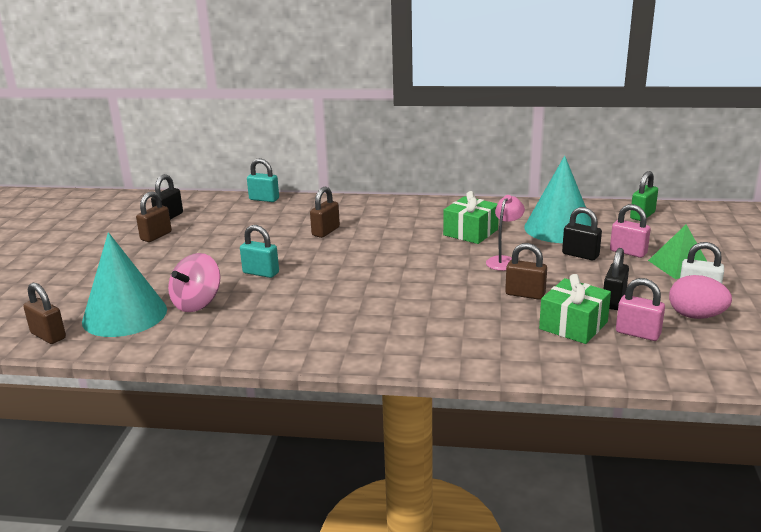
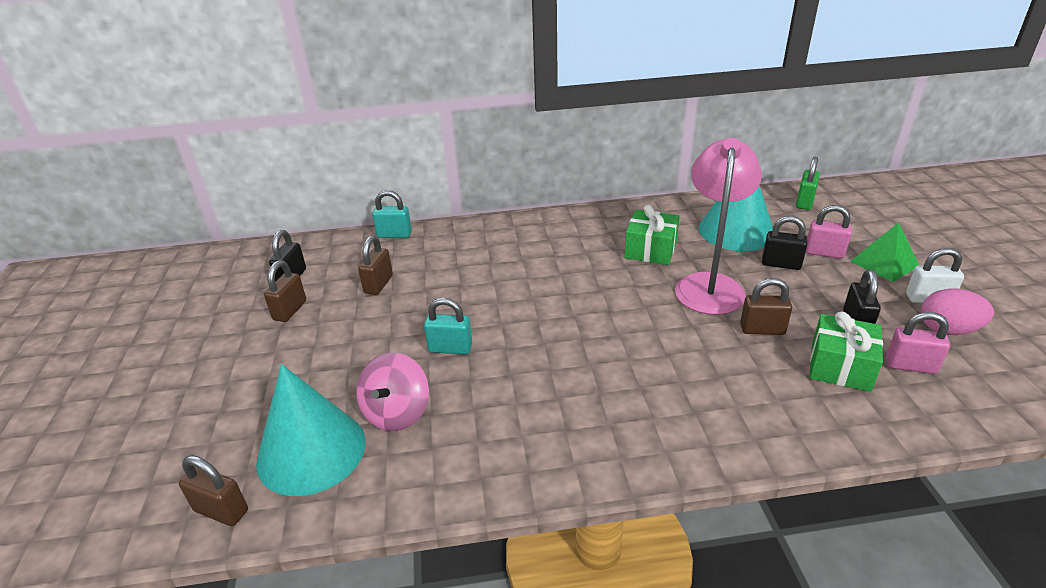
camera: 15 degrees left, 10 degrees up
brown padlock [310,187,340,238] -> brown padlock moved to [358,235,393,295]
pink lamp [486,195,525,271] -> pink lamp [675,138,762,315], size x1.99

